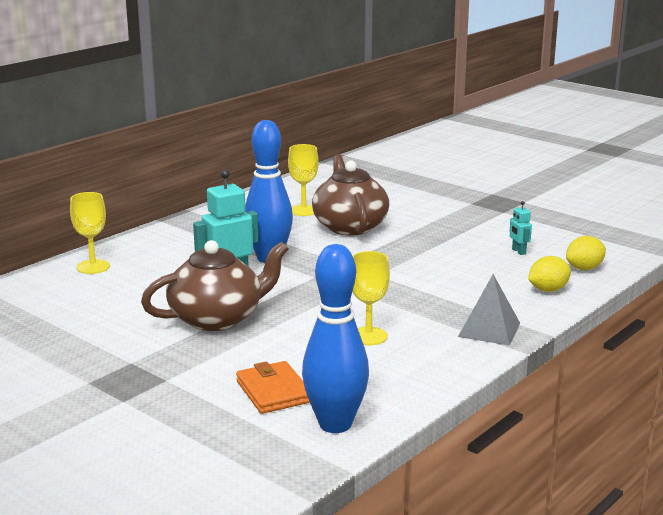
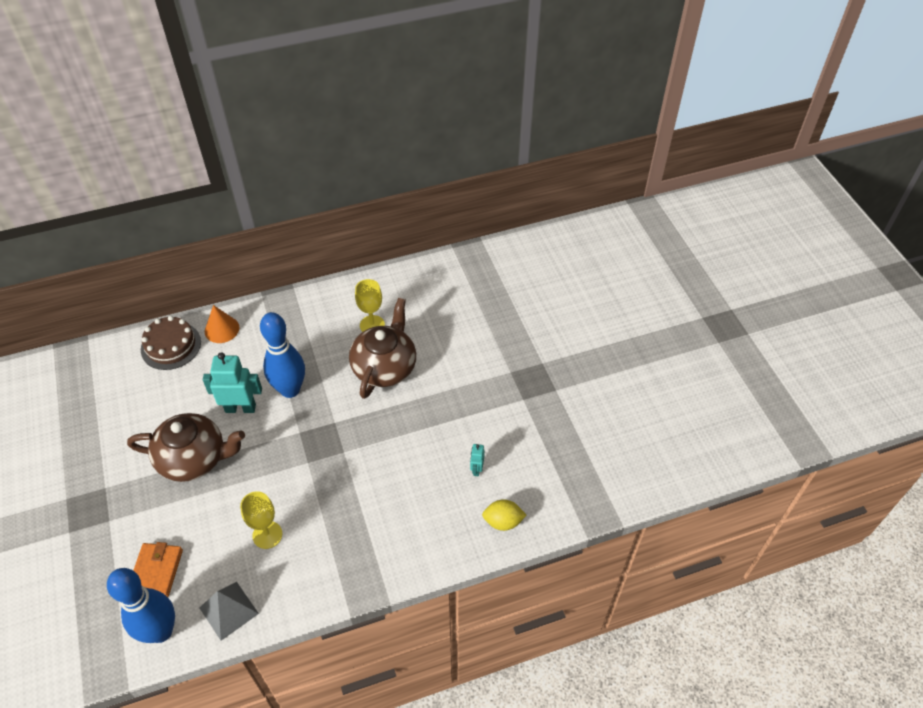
camera: 30 degrees right, 30 degrees up
yellow goblet [70,192,110,274] -> brown cake [141,316,201,370]
grey pyramid [458,274,520,346] -> grey pyramid moved to [199,582,259,641]
yellow lemon [528,256,571,292] -> none
none -> orange cone [205,305,239,343]

